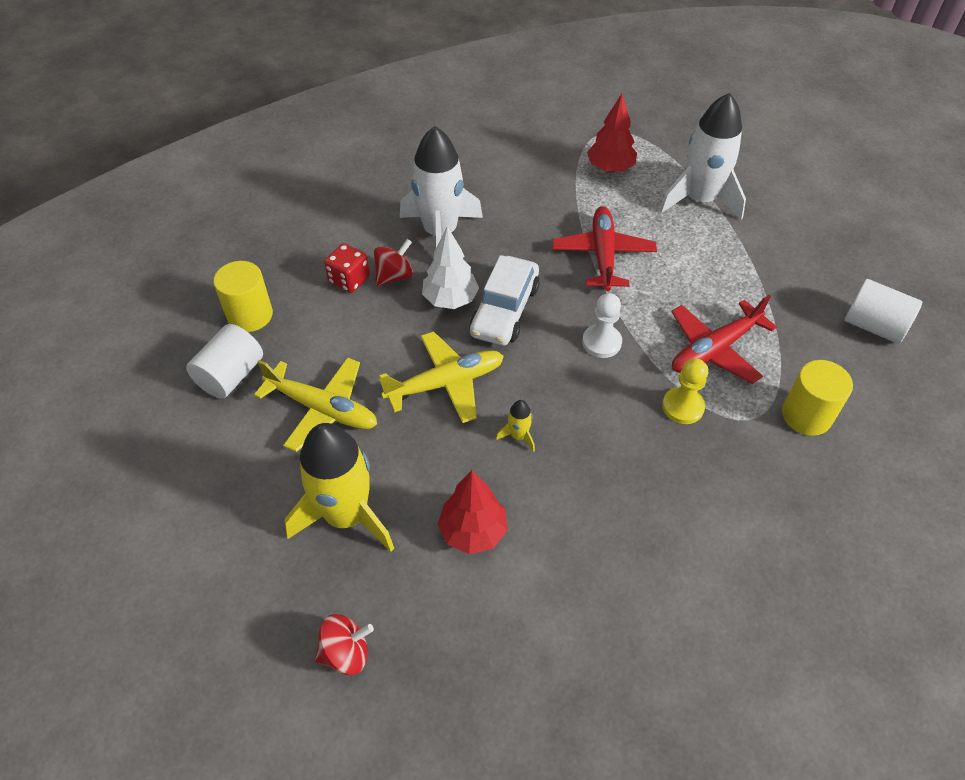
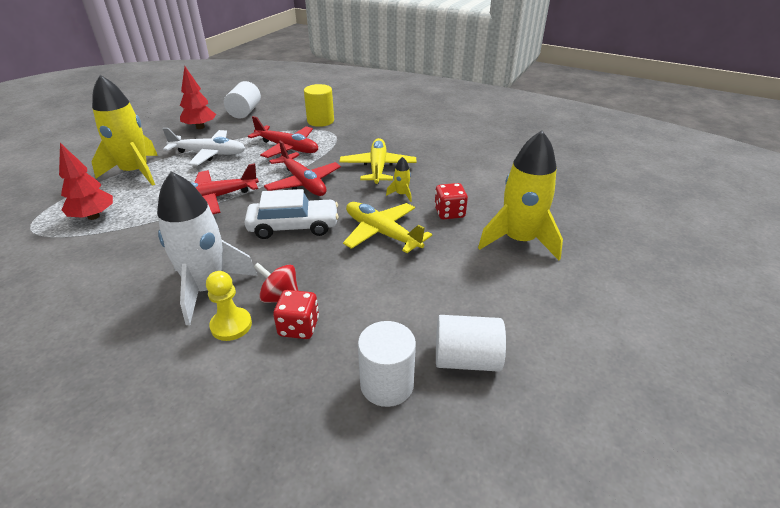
camera: 115 degrees left, 15 degrees down
yellow cylinder [213,261,273,332] -> white cylinder [358,321,416,407]
yellow plane [254,357,377,452] -> yellow plane moved to [339,138,417,184]
red spinning top [315,614,374,675] -> none
white tree [422,227,479,309] -> none
red tree [438,471,507,554] -> red tree moved to [180,66,216,129]
white pawn [582,293,622,358] -> red plane [264,141,341,196]
white rocket [659,93,746,220] -> yellow rocket [91,75,158,186]
yellow pawn [662,359,708,424] -> yellow pawn moved to [206,271,252,341]
none -> white plane [162,128,245,166]
none -> red dice [434,183,468,219]

